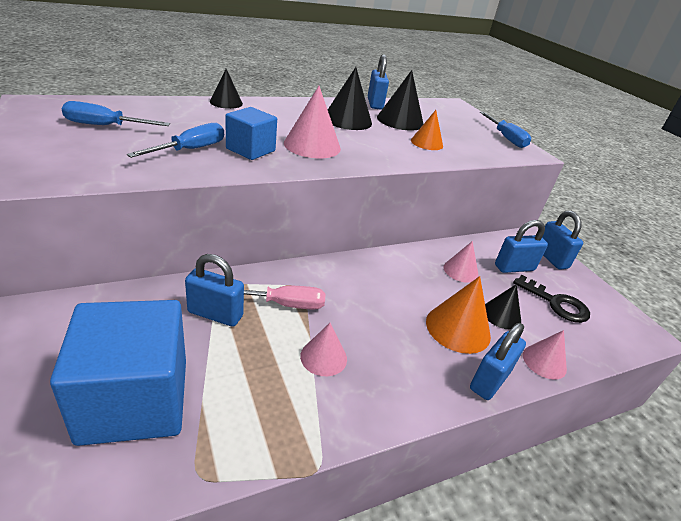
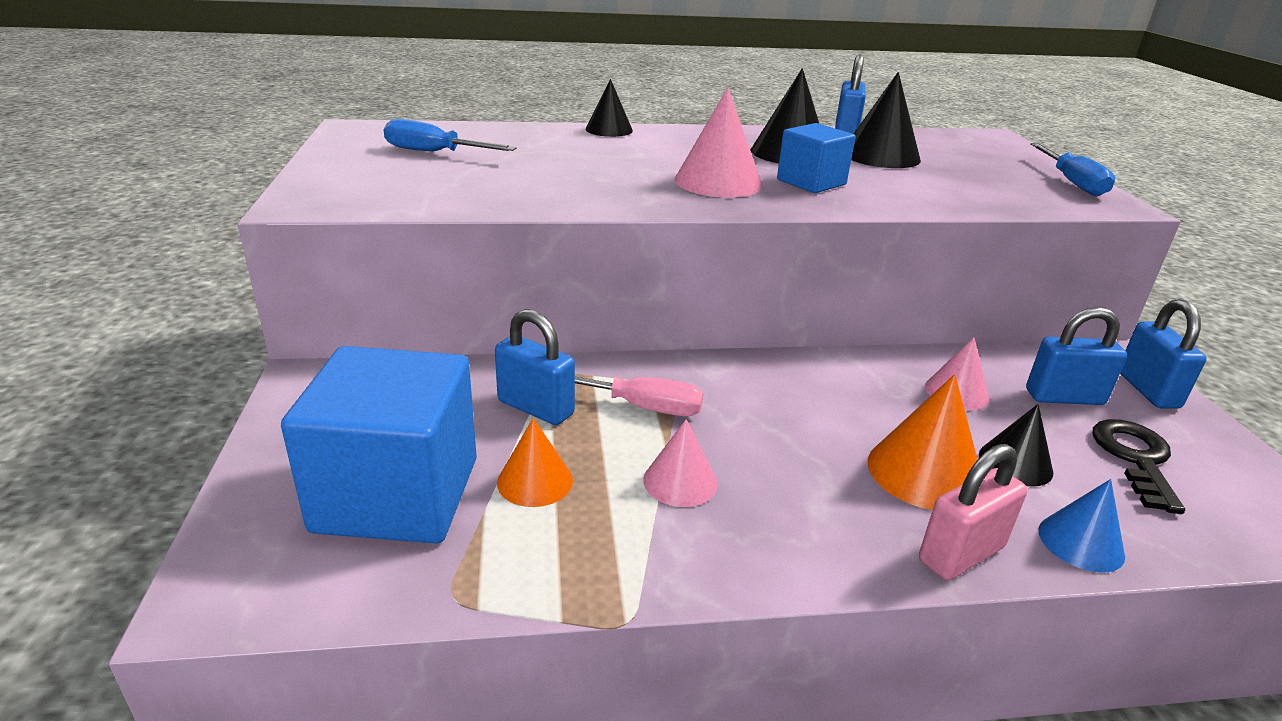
camera: 20 degrees right, 5 degrees down
blue screwdriver [127,123,224,158] -> none
blue cube [225,107,277,160] -> blue cube moved to [777,123,856,193]
orange cone [411,110,443,150] -> orange cone moved to [497,418,573,507]
blue padlock [470,323,526,400] -> pink padlock [919,444,1028,580]
black key [513,275,590,323] -> black key turned 135 degrees counterclockwise [1093,419,1185,514]
pink cone [523,330,567,379] -> blue cone [1038,479,1125,573]

